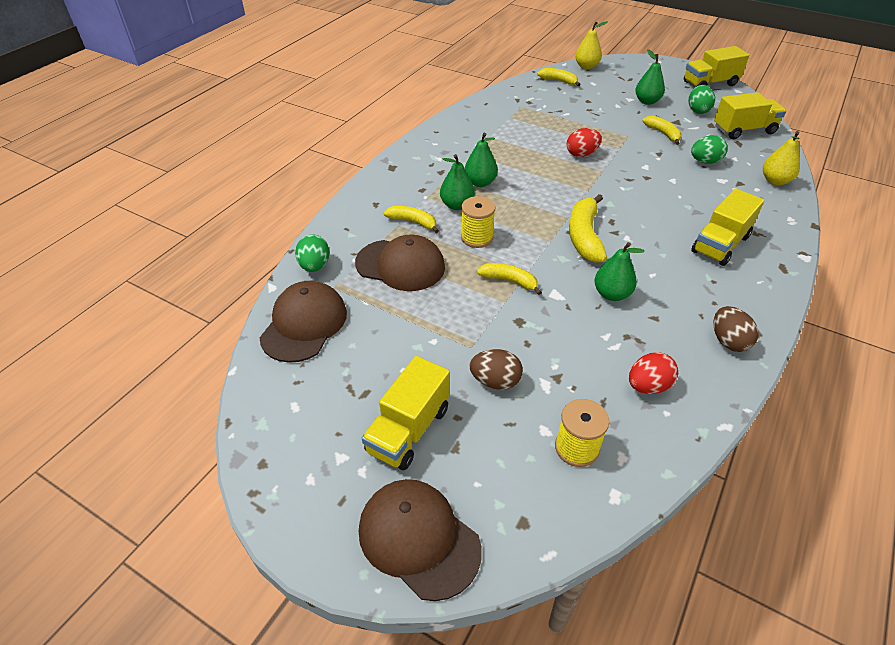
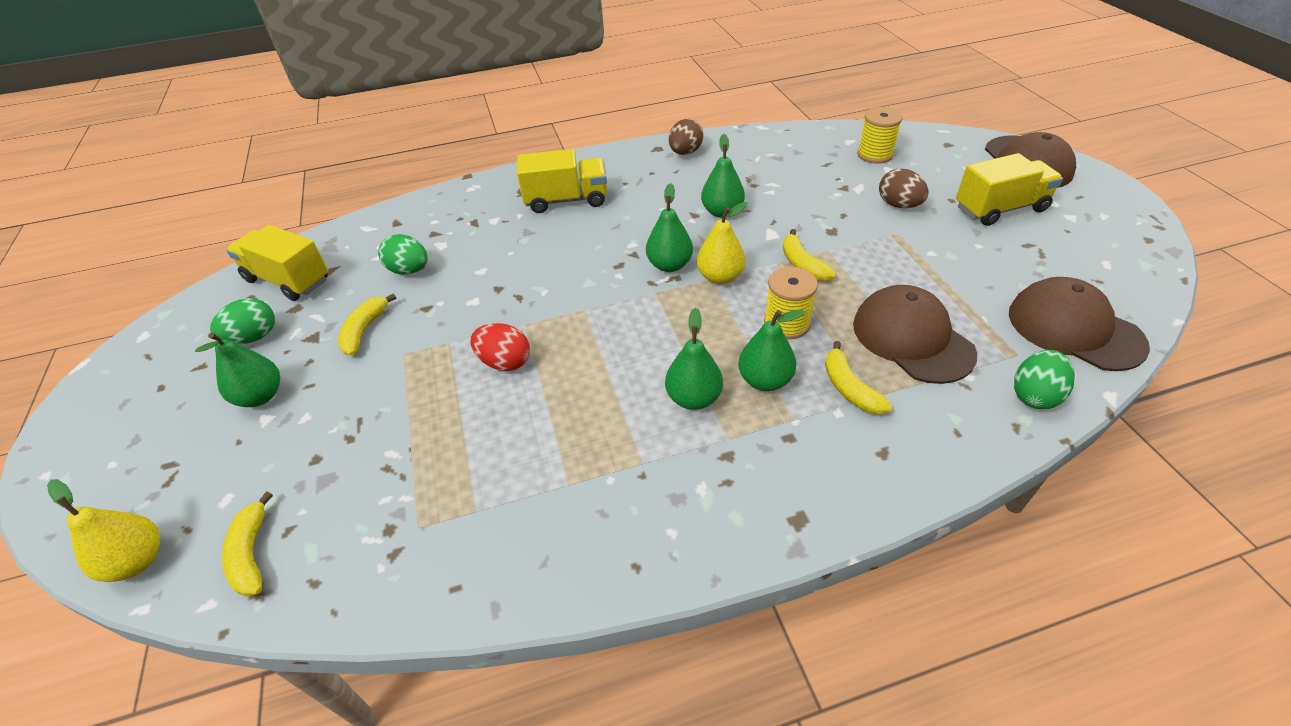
camera: 135 degrees left, 0 degrees up
brown cap [259,281,347,363] -> brown cap turned 75 degrees clockwise [1009,277,1150,371]
yellow banana [569,194,607,263] -> green pear [646,183,693,272]
red egg [629,352,678,394] -> none
yellow truck [684,46,749,87] -> none
yellow pear [763,131,800,185] -> yellow pear moved to [697,202,747,284]

